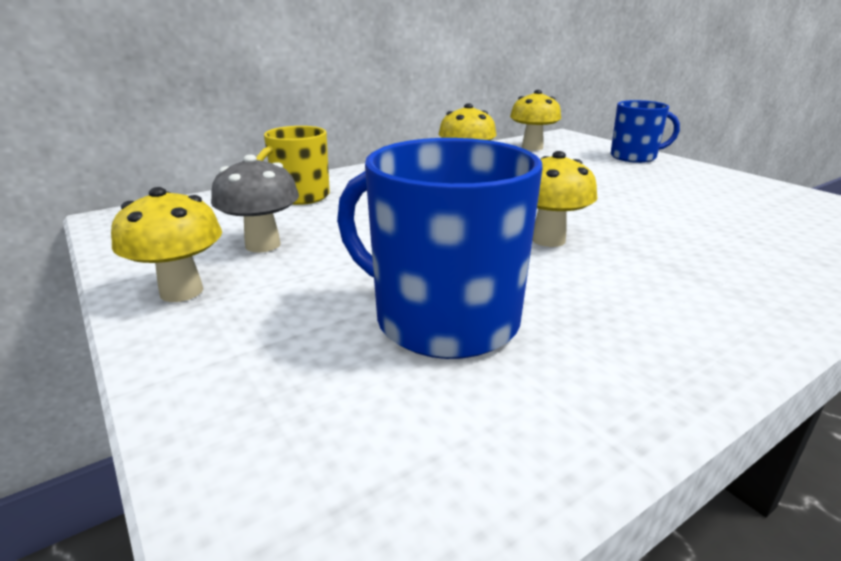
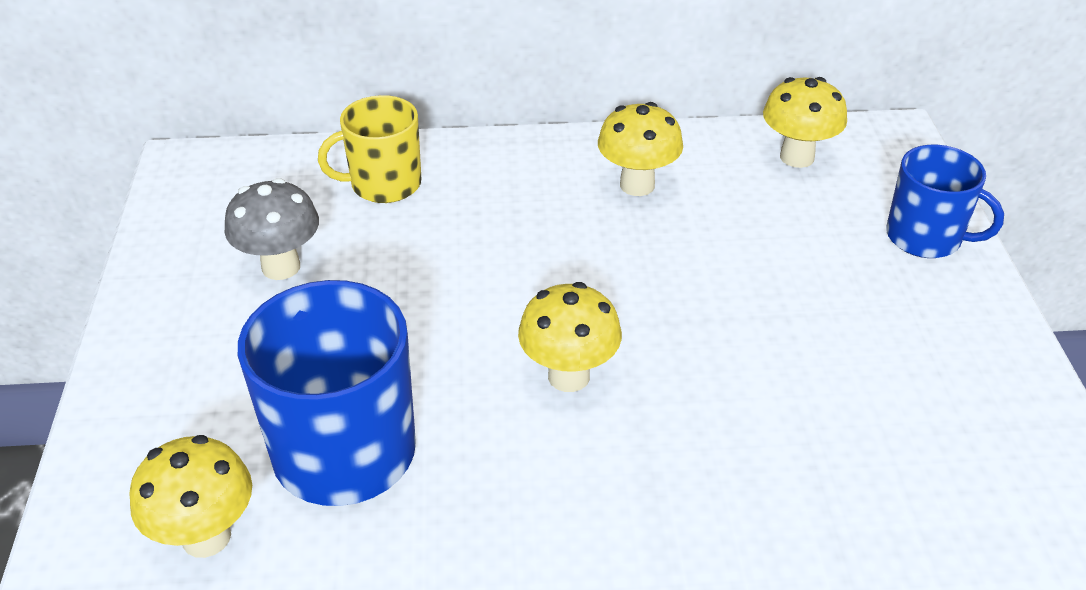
camera: 30 degrees right, 15 degrees up
yellow mushroom [111,187,222,302] -> yellow mushroom moved to [129,435,252,558]

